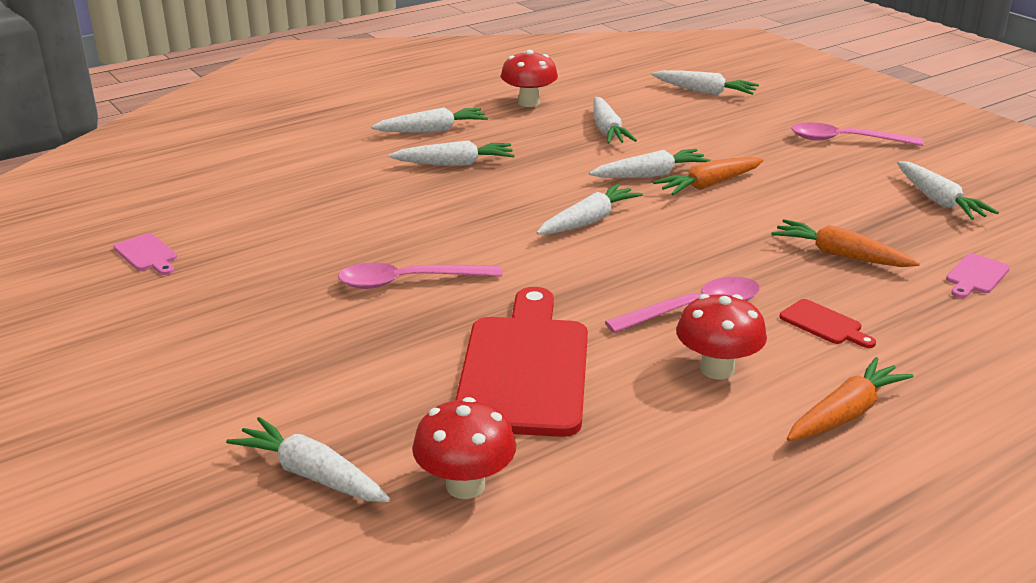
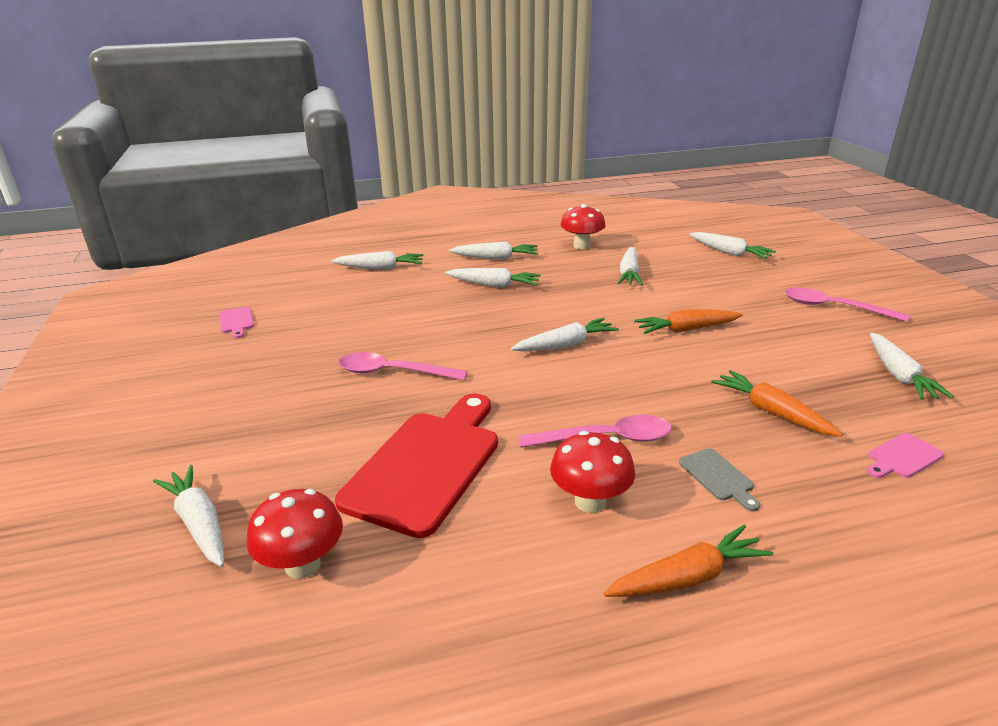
camera: 20 degrees right, 0 degrees up
white carrot [589,149,711,178] -> white carrot moved to [332,251,424,270]
red cutting board [779,299,876,348] -> grey cutting board [679,448,760,512]

